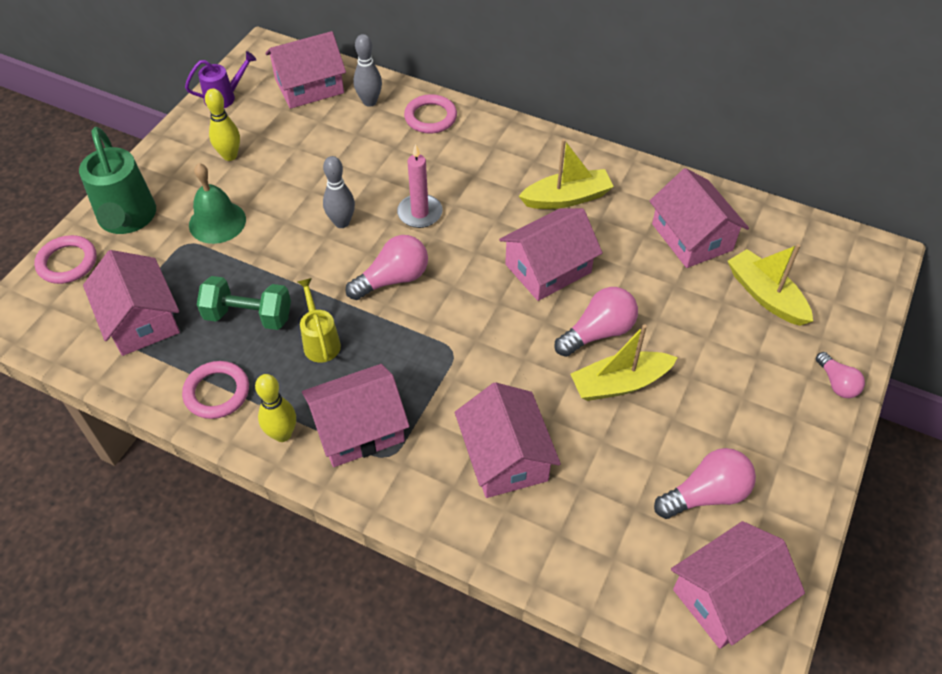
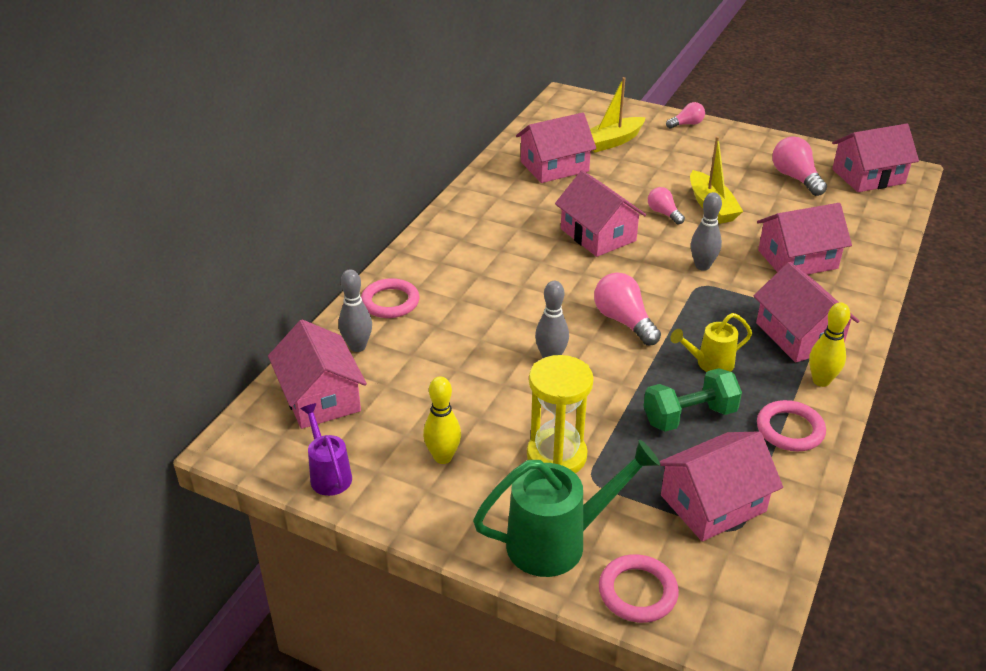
camera: 90 degrees left, 15 degrees down
green bell [189,163,246,244] -> yellow hourglass [527,355,594,473]
green dumbbell [197,276,291,330] -> green dumbbell turned 60 degrees clockwise [644,368,742,432]
pink candle [397,144,443,228] -> none
yellow boat [519,139,614,209] -> none
pink light bulb [554,287,638,357] -> pink light bulb [648,187,685,225], size x0.62
pink house [671,521,805,649] -> pink house turned 75 degrees counterclockwise [832,124,919,192]
none -> grey bowling pin [691,192,722,271]

